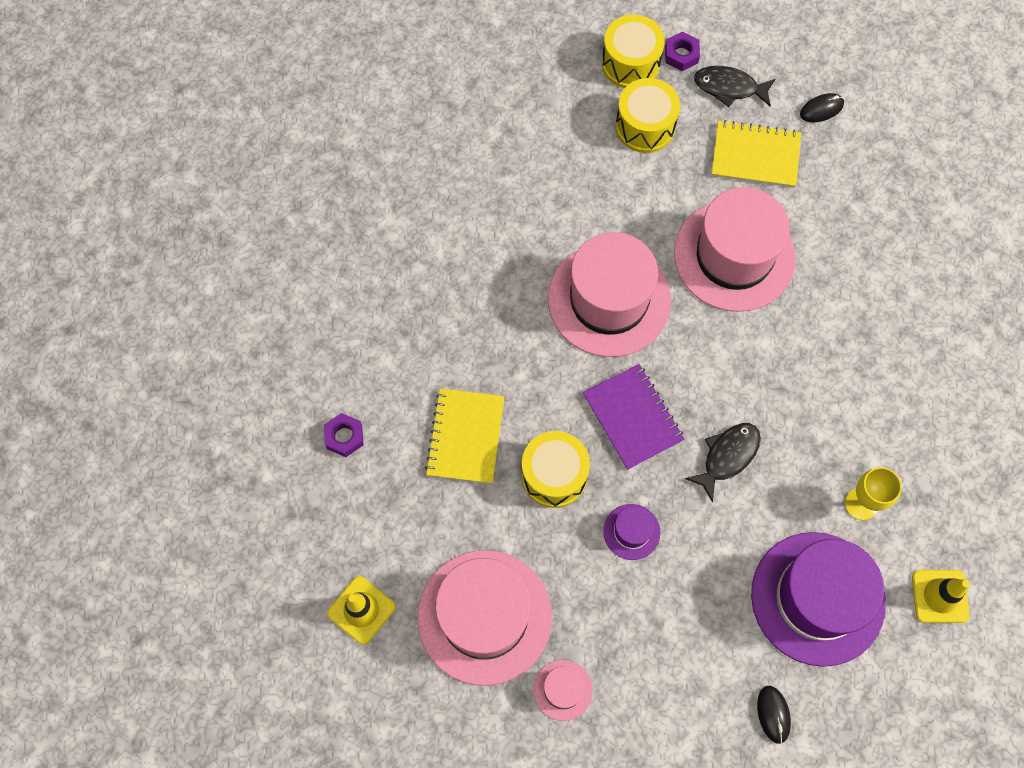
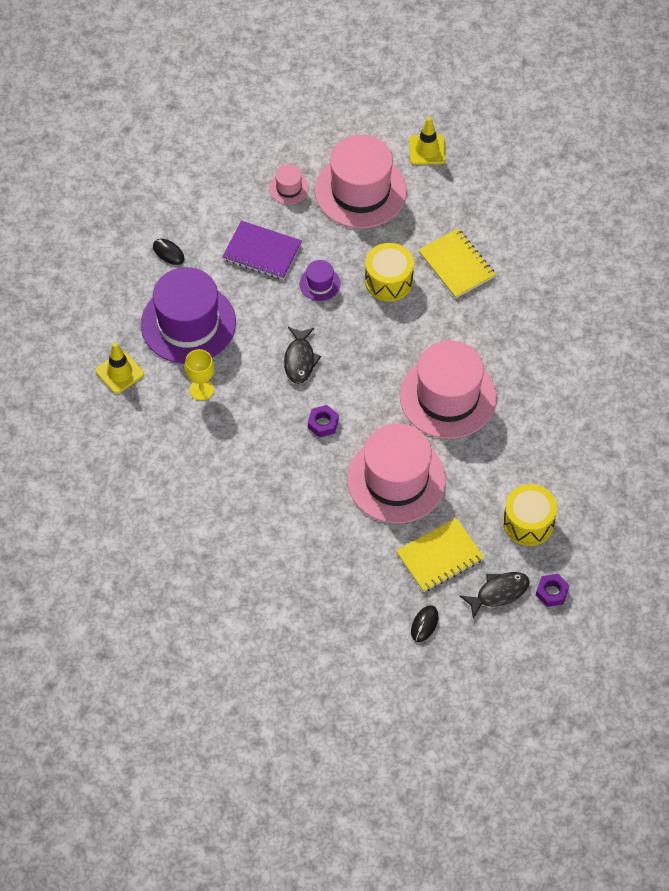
camera: 140 degrees right, 10 degrees down
purple nut [324,413,364,457] -> purple nut moved to [308,405,339,438]
purple notebook [583,364,685,470] -> purple notebook moved to [222,220,302,280]
yellow drum [602,15,665,88] -> none

